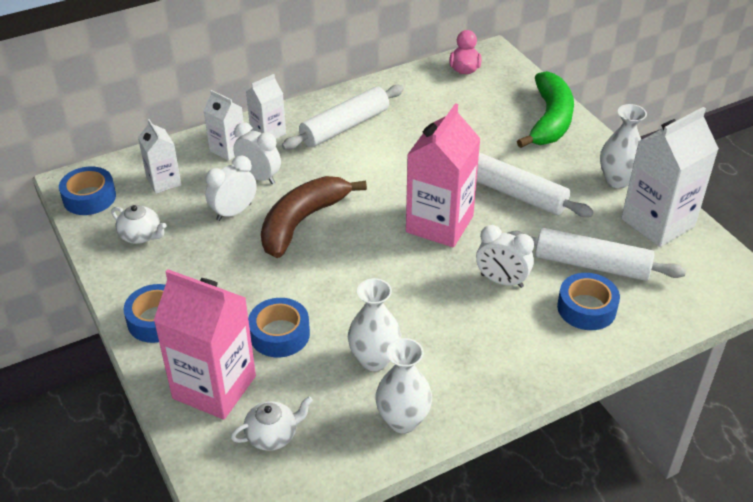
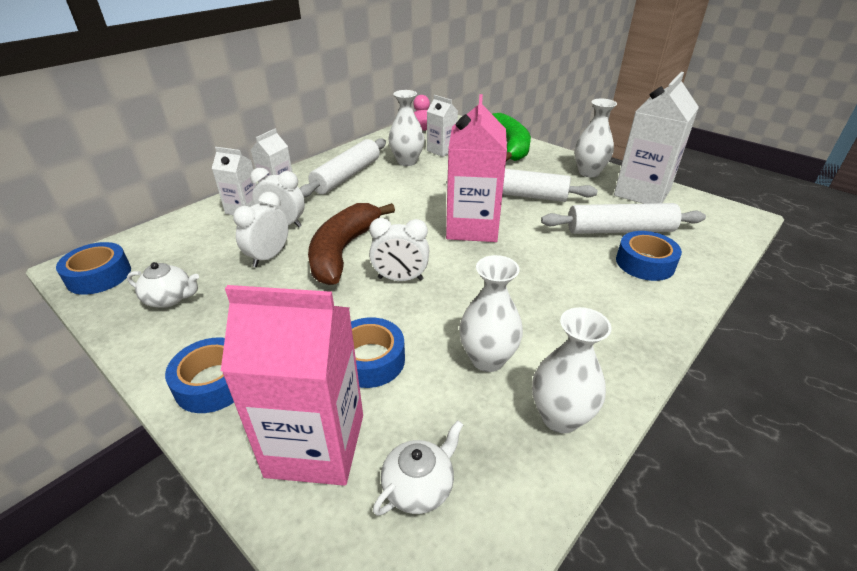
camera: 20 degrees left, 5 degrees down
white carton [138,119,181,194] -> white carton moved to [427,95,458,157]
white clock [476,225,534,288] -> white clock moved to [369,218,429,281]
none -> white vase [388,90,425,166]

